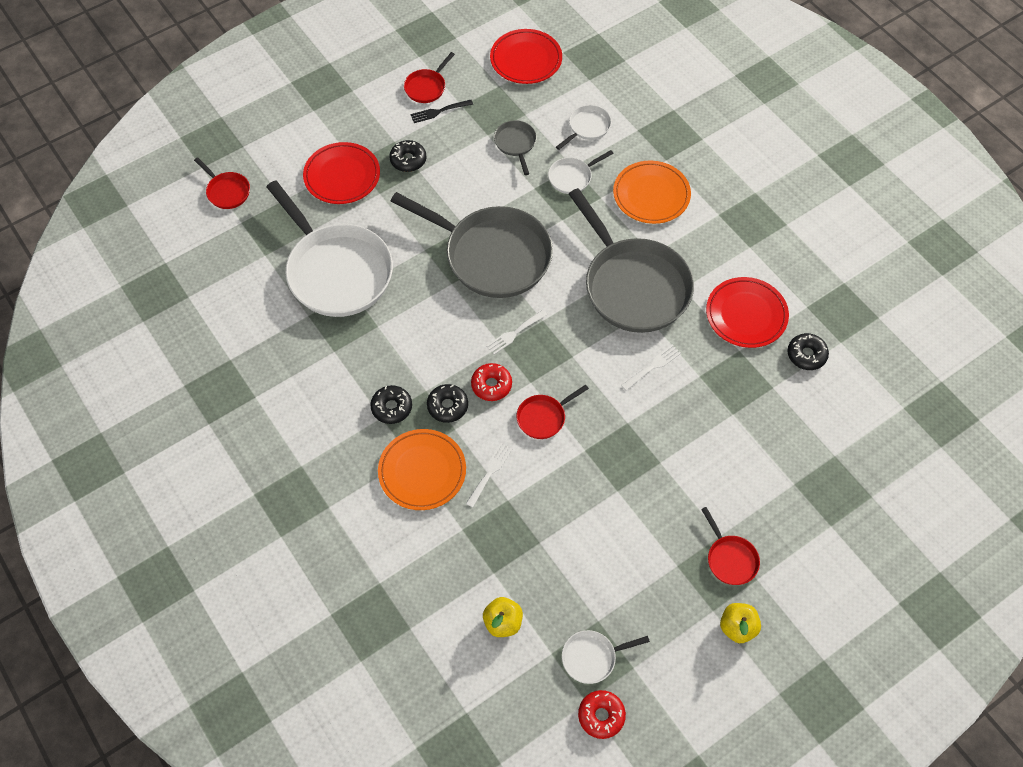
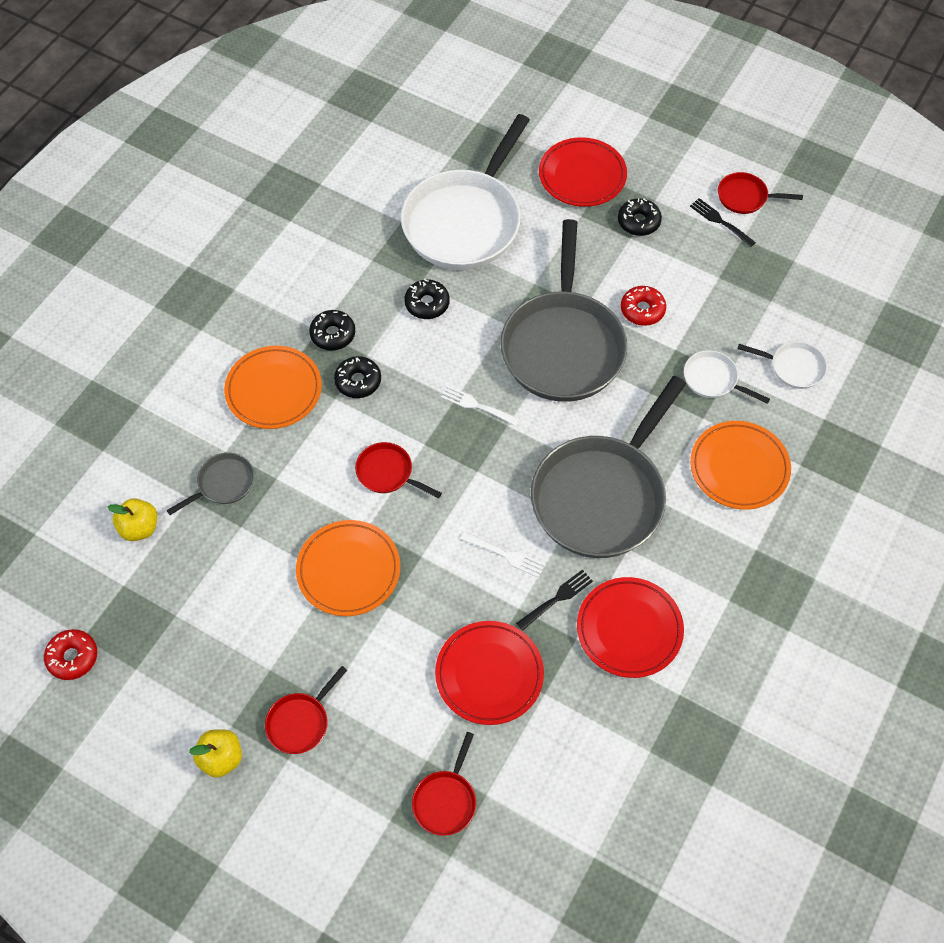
camera: 65 degrees right, 0 degrees up
red pan [194,157,250,209] -> red pan moved to [412,732,476,836]
white fork [466,443,512,508] -> none
red donut [471,363,512,401] -> red donut moved to [621,286,666,326]
red plate [490,29,562,84] -> red plate moved to [435,621,544,725]
grey pan [494,120,537,175] -> grey pan moved to [167,453,254,515]
white pan [562,630,650,684] -> none
black donut [787,333,829,370] -> black donut moved to [404,279,450,319]
none -> orange plate [296,520,400,616]
none -> black fork [516,569,593,631]

